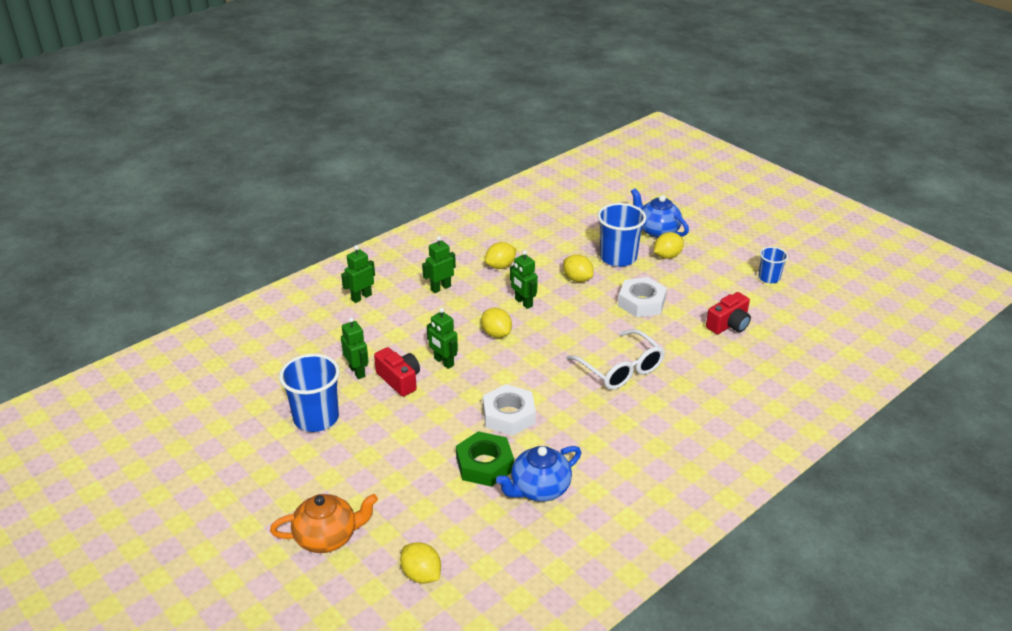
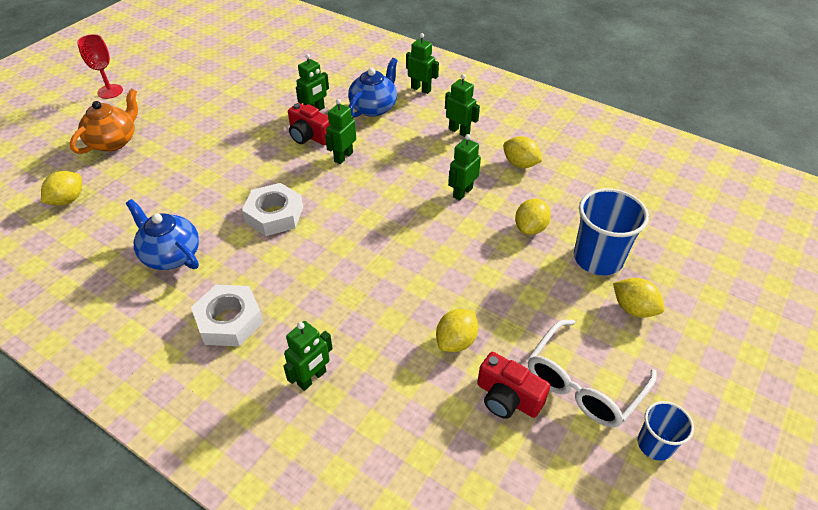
camera: 75 degrees right, 10 degrees up
orange teapot [270,494,378,553] -> orange teapot turned 120 degrees counterclockwise [70,89,138,154]
blue cup [279,354,340,432] -> none
red camera [374,347,420,397] -> red camera turned 90 degrees clockwise [288,103,330,145]
green nut [456,431,514,487] -> none
yellow lemon [481,308,512,338] -> yellow lemon moved to [436,309,478,352]
white glasses [566,329,665,390] -> white glasses moved to [528,320,657,427]
white nut [618,277,667,317] -> white nut moved to [191,285,263,346]
blue teapot [631,189,689,238] -> blue teapot moved to [348,58,398,118]
none -> red goblet [77,34,123,99]
none -> green robot [283,321,333,391]

